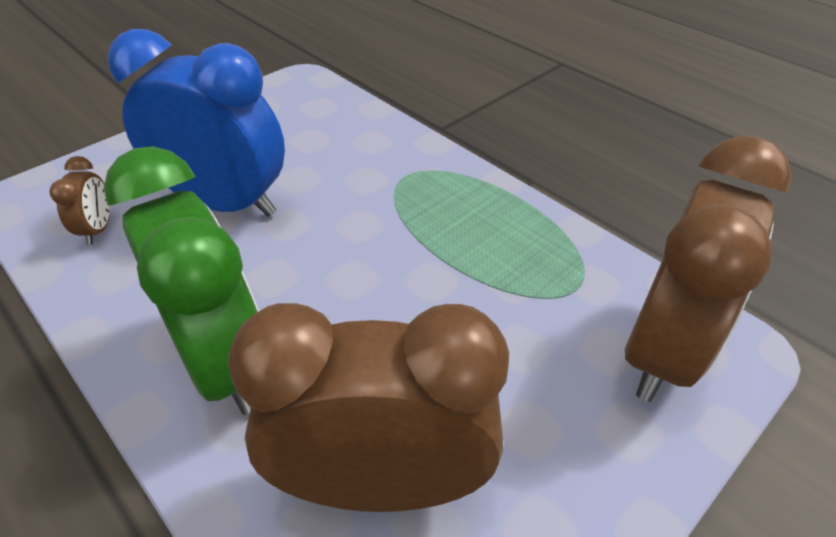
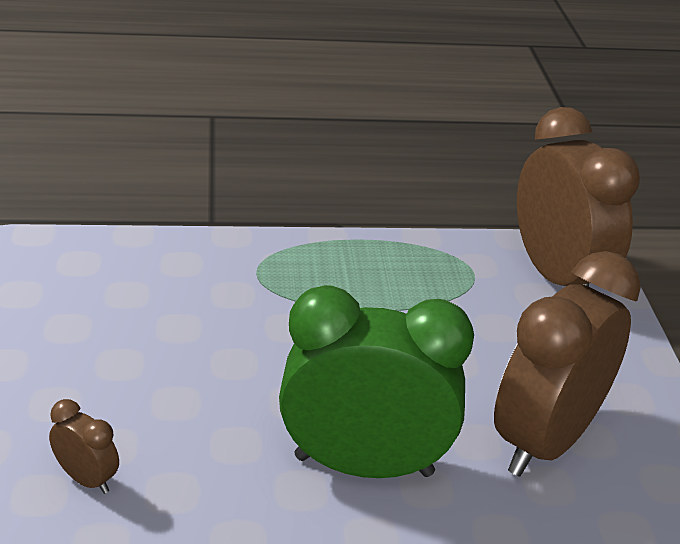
camera: 55 degrees left, 10 degrees down
blue clock [107,29,285,217] -> none

